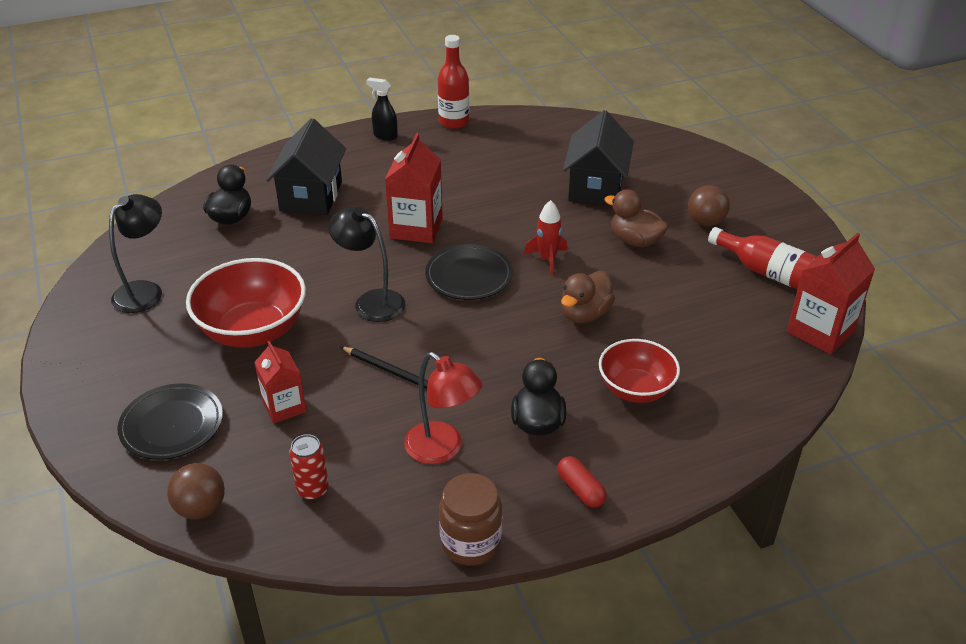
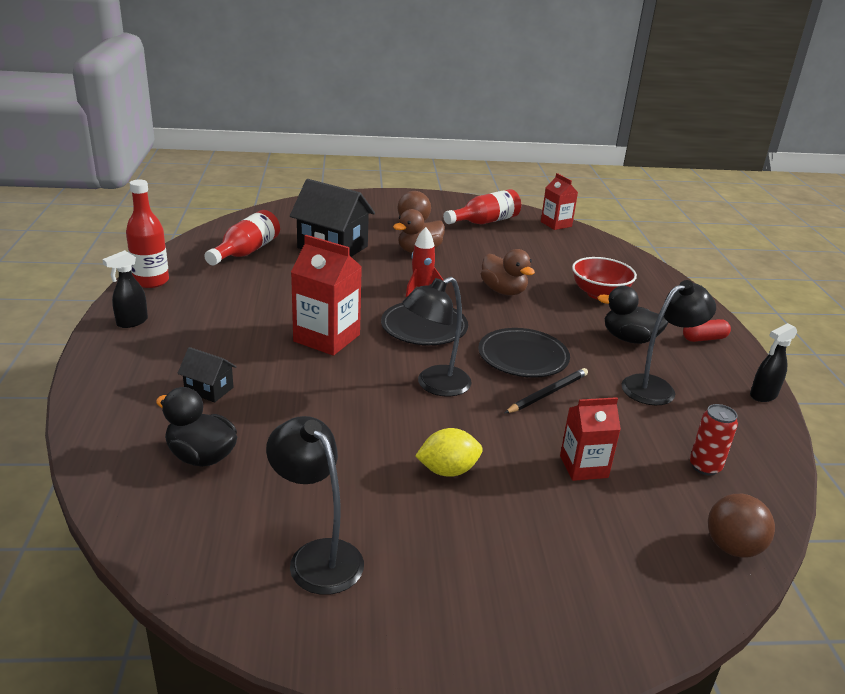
camera: 75 degrees left, 10 degrees down
black plate [117,383,223,460] -> black plate moved to [478,328,570,378]
red bowl [186,258,306,348] -> yellow lemon [415,428,483,477]
black house [266,118,346,215] -> black house [177,347,237,403], size x0.49
red lamp [404,352,482,464] -> black lamp [621,280,716,405]
brown jar [439,473,502,566] -> black spray bottle [750,323,798,402]
red carton [787,233,875,355] -> red carton [541,173,578,230], size x0.64
none -> red bottle [204,210,280,265]

